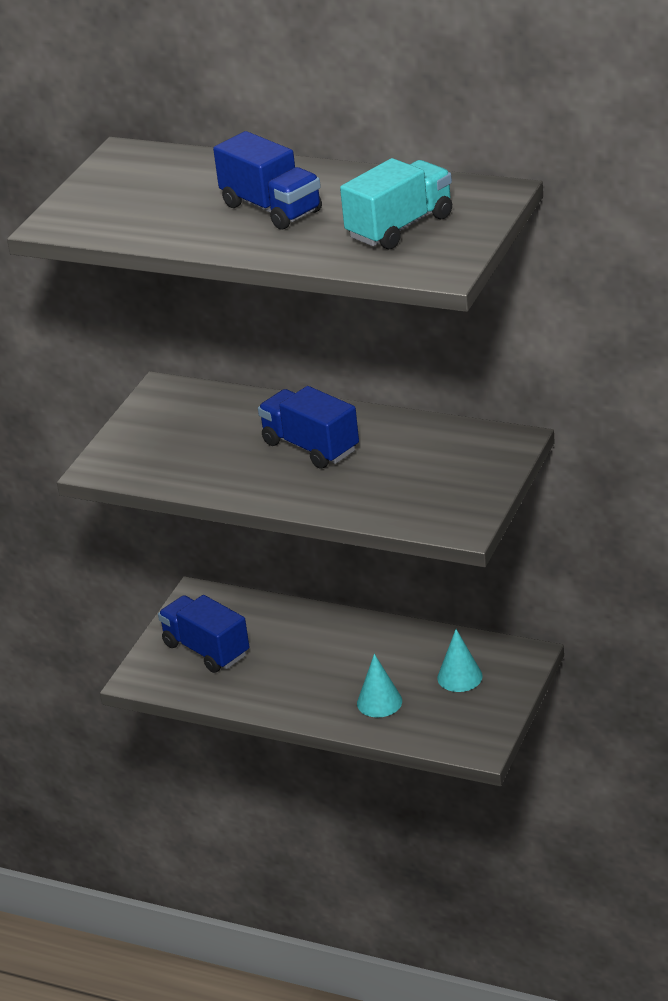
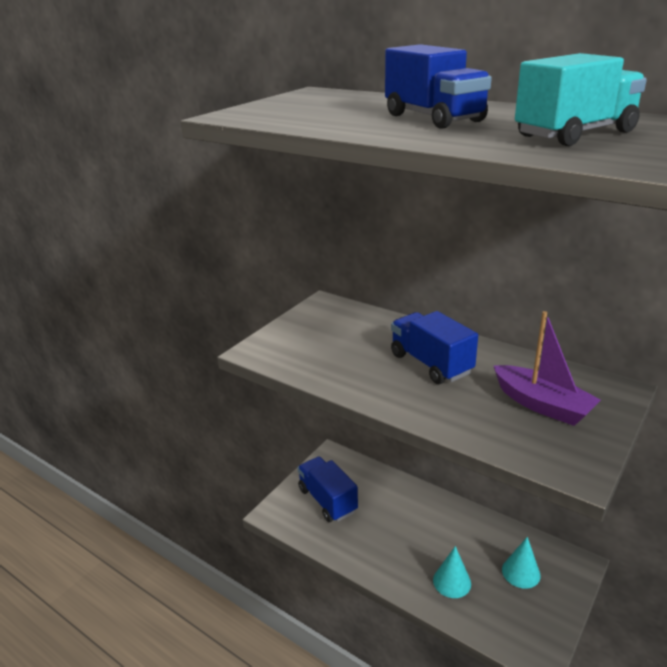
camera: 10 degrees right, 5 degrees down
none -> purple boat [493,311,601,426]

